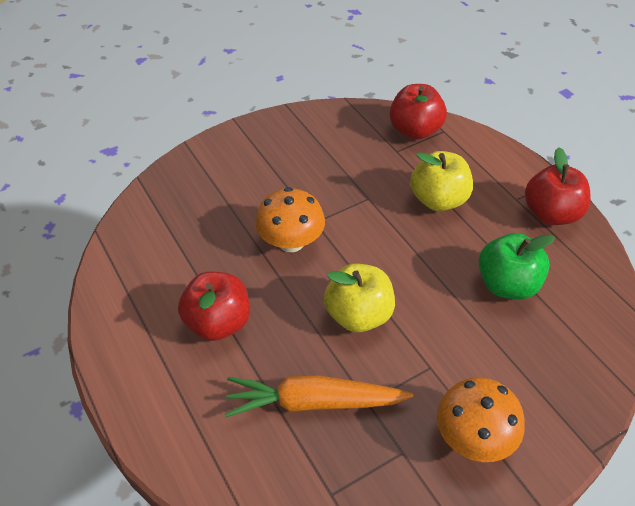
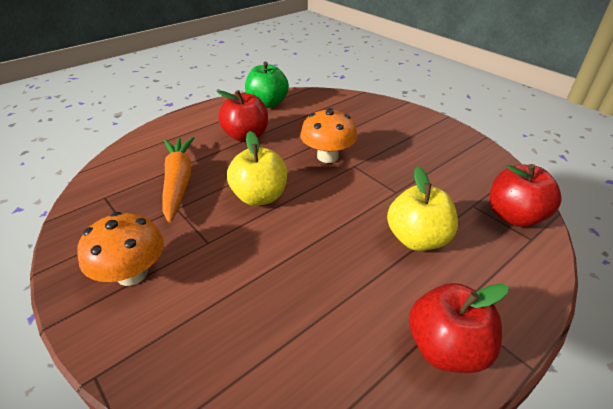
camera: 80 degrees right, 10 degrees down
green apple [479,233,555,300] -> green apple moved to [245,62,289,108]

